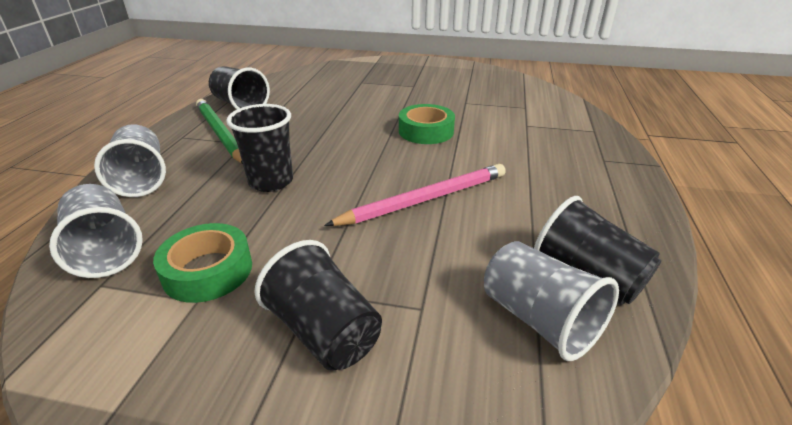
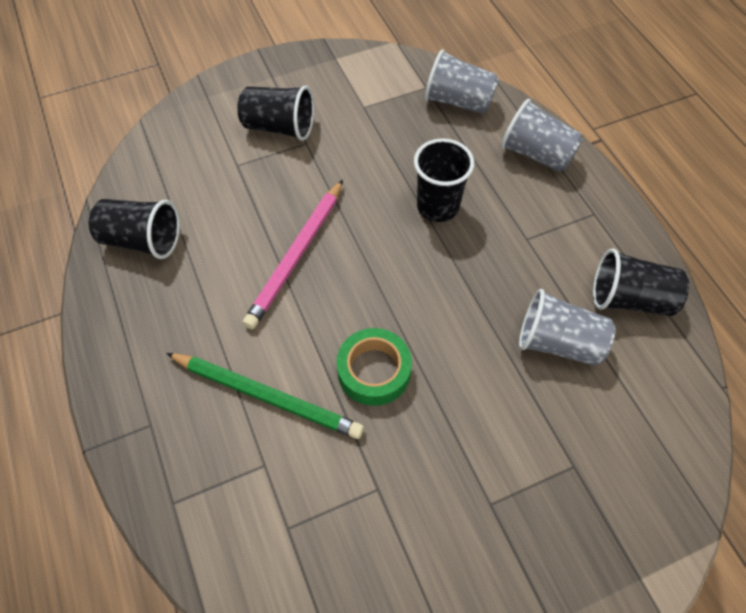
camera: 145 degrees right, 25 degrees up
green tape [153,223,252,303] -> none
green pencil [196,99,243,164] -> green pencil moved to [166,353,364,439]
grey cup [484,241,619,361] -> grey cup moved to [519,289,615,366]

